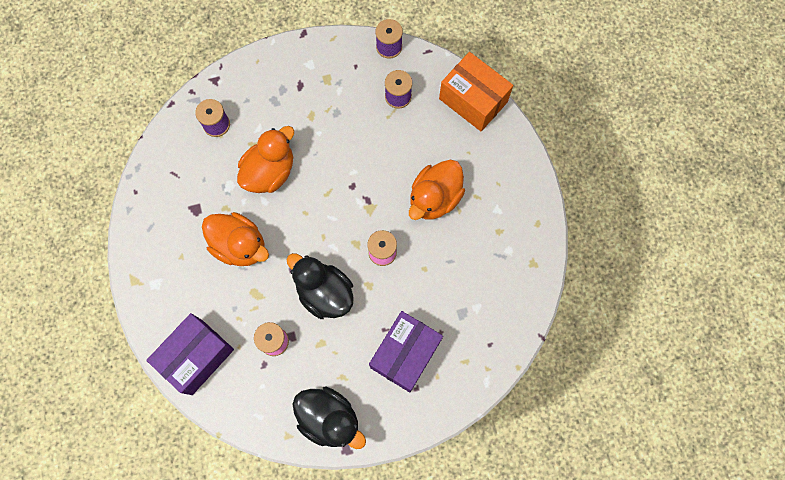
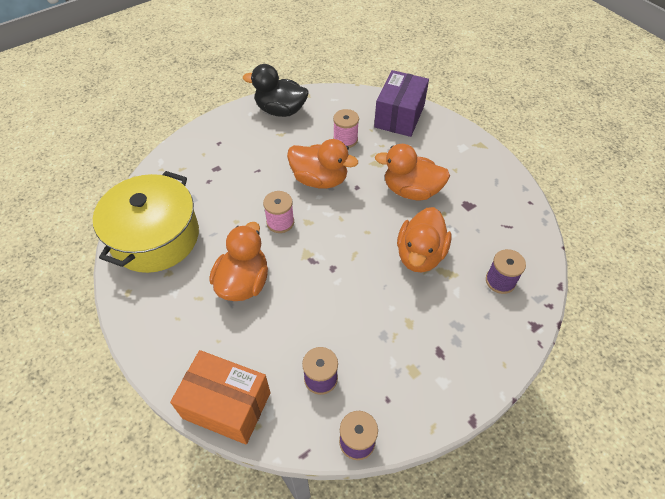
camera: 160 degrees right, 20 degrees down
black duck [286,253,354,319] -> orange duck [287,139,358,189]
purple box [369,311,443,393] -> none
none -> yellow pot [93,171,199,273]

